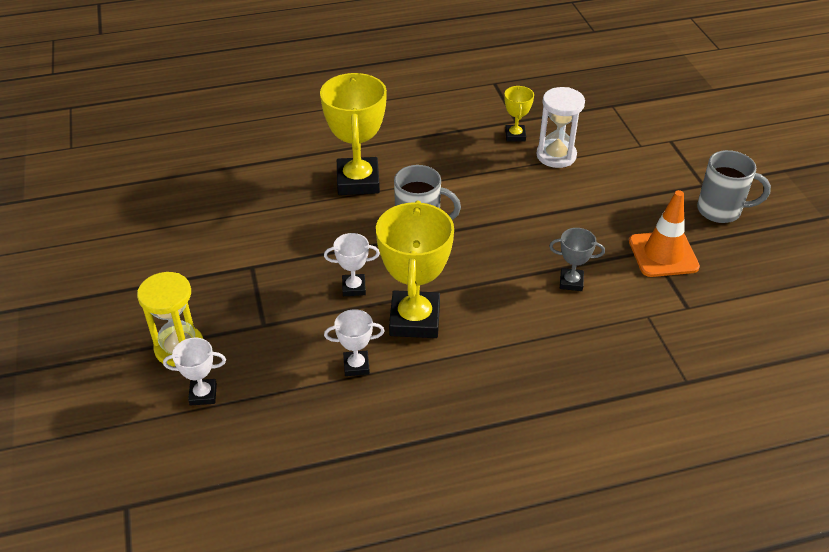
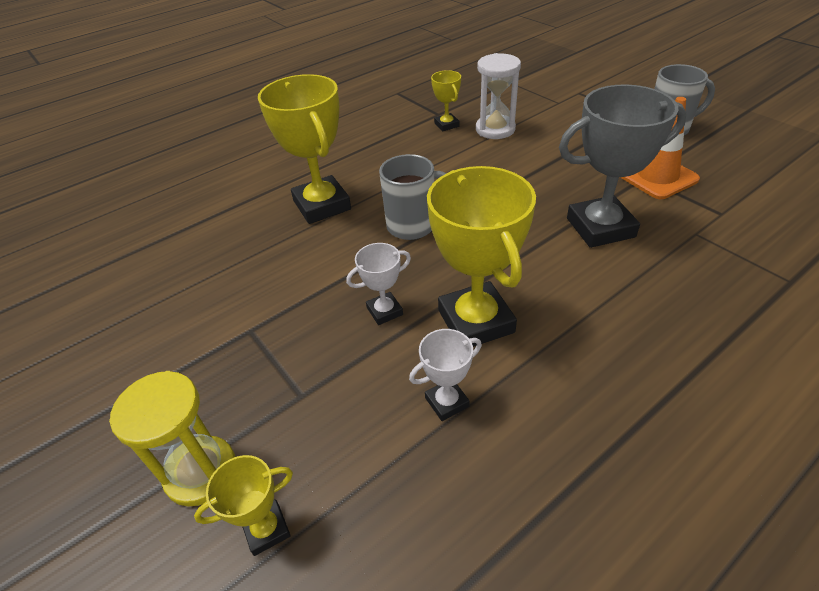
camera: 20 degrees left, 0 degrees up
white trophy [163,338,226,406] -> yellow trophy [194,455,293,556]
grey trophy [549,228,605,291] -> grey trophy [559,84,687,248], size x2.03

